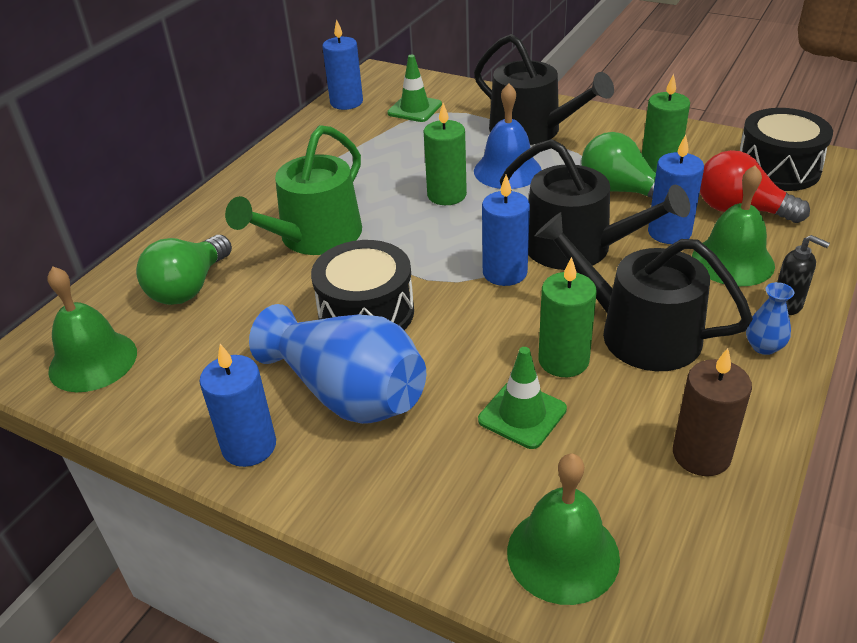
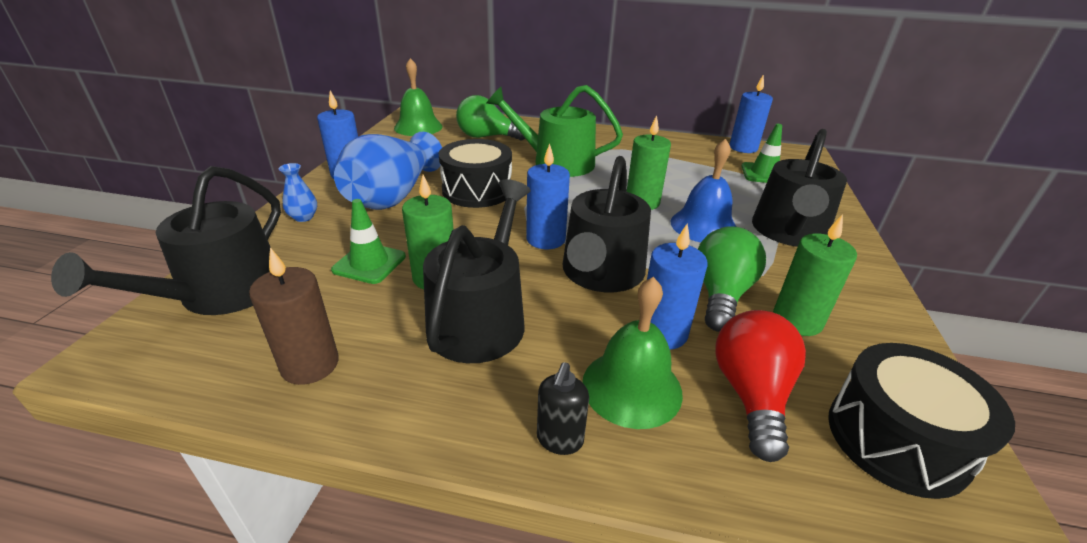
camera: 70 degrees right, 5 degrees down
green bell [507,453,620,605] -> black watering can [51,166,281,315]
blue vase [746,282,794,355] -> blue vase moved to [279,163,317,222]

